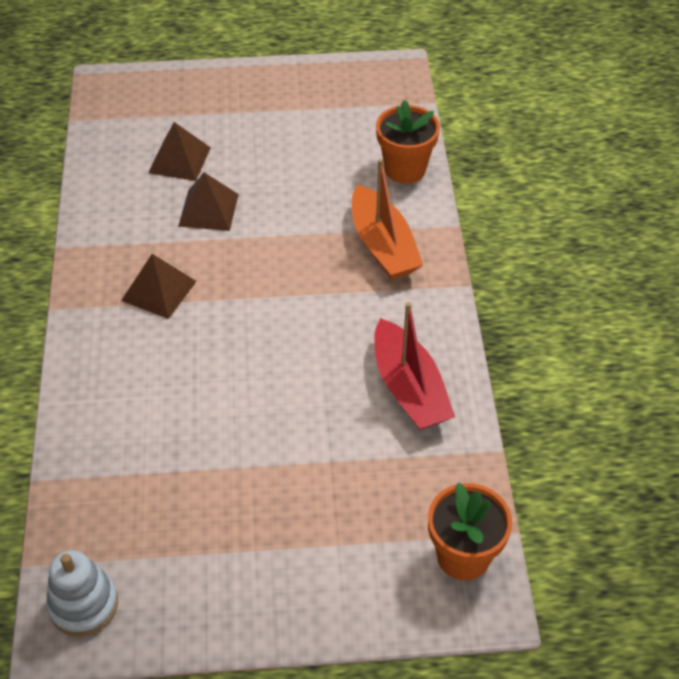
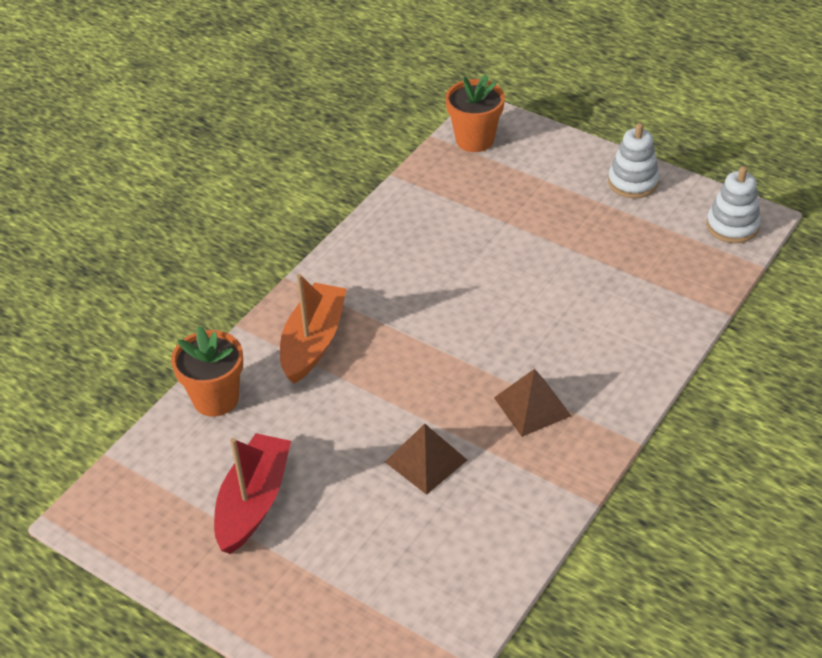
camera: 140 degrees left, 5 degrees down
brown pyramid [148,122,211,181] -> none
red boat [374,302,455,430] -> red boat moved to [214,433,291,554]
none -> white stacking toy [608,123,659,198]

